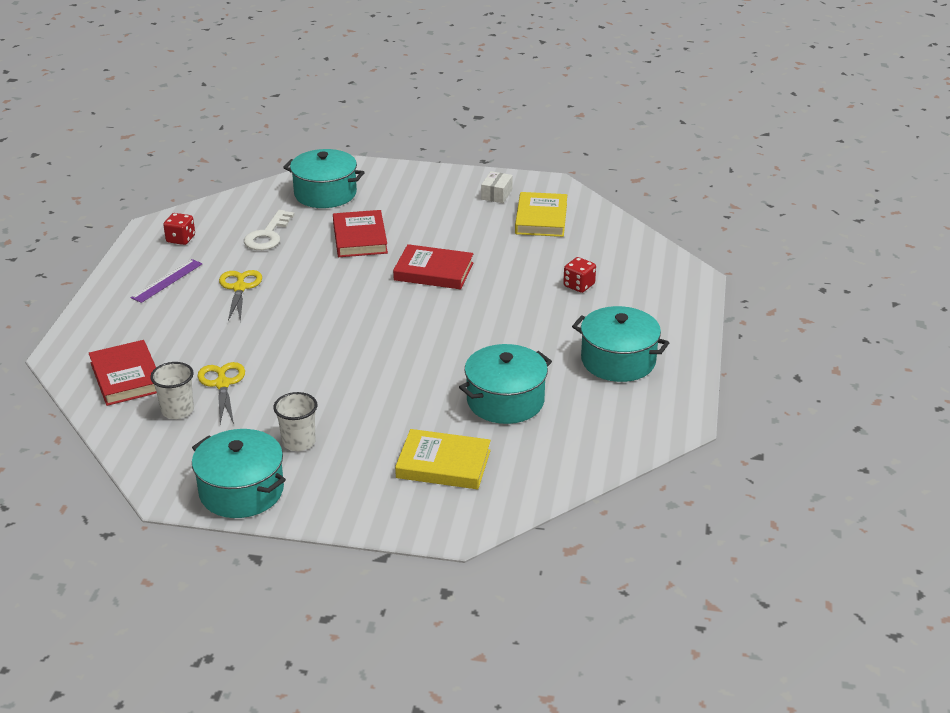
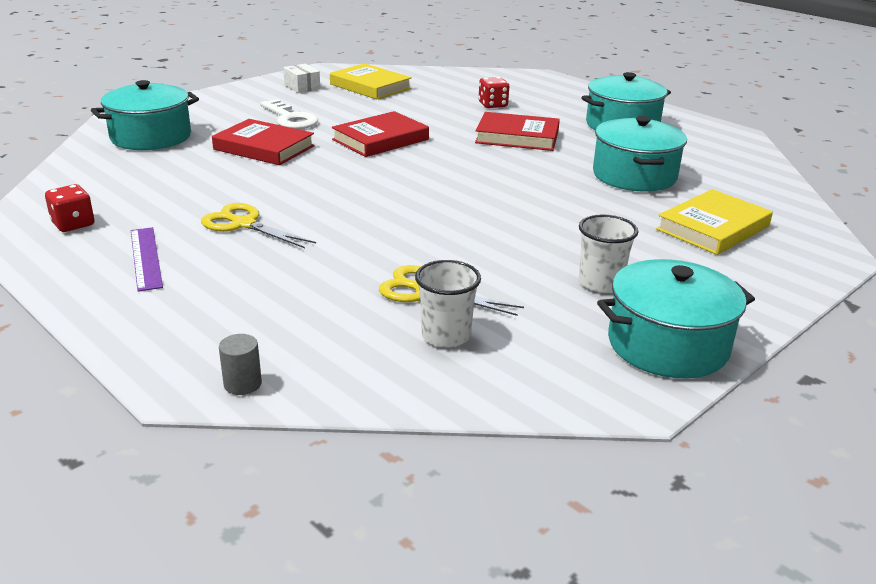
camera: 55 degrees left, 5 degrees down
red book [89,340,157,406] -> red book moved to [475,112,560,151]
white key [244,210,294,250] -> white key moved to [260,99,319,129]
none -> grey cylinder [219,334,262,395]

